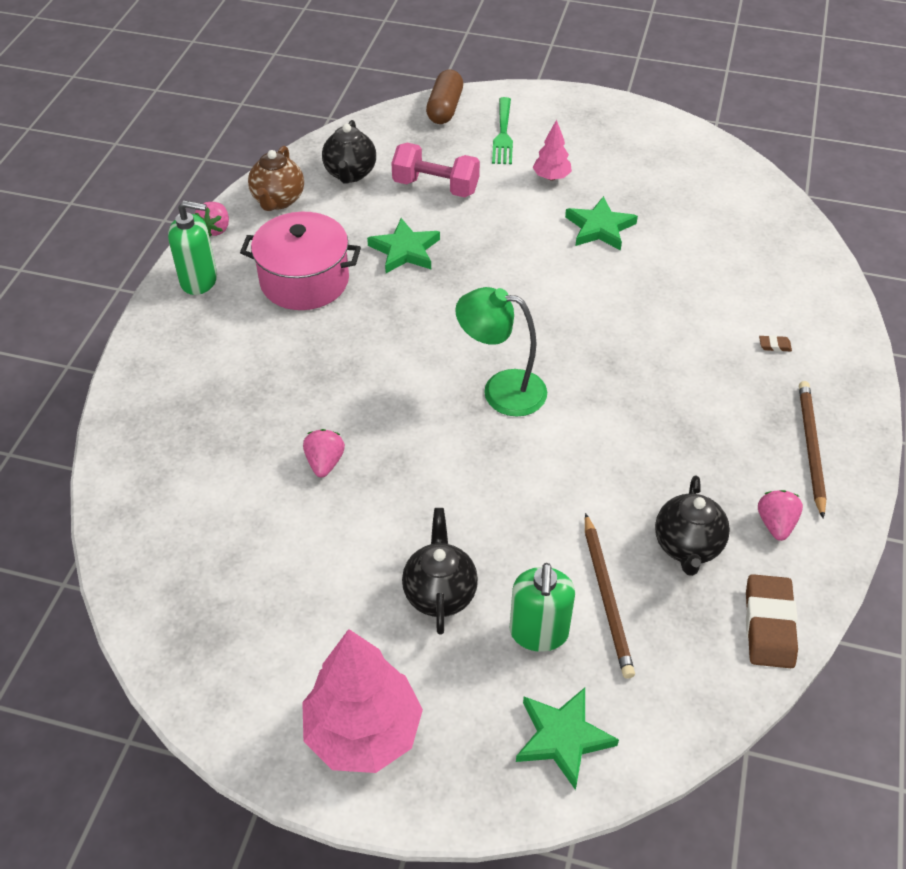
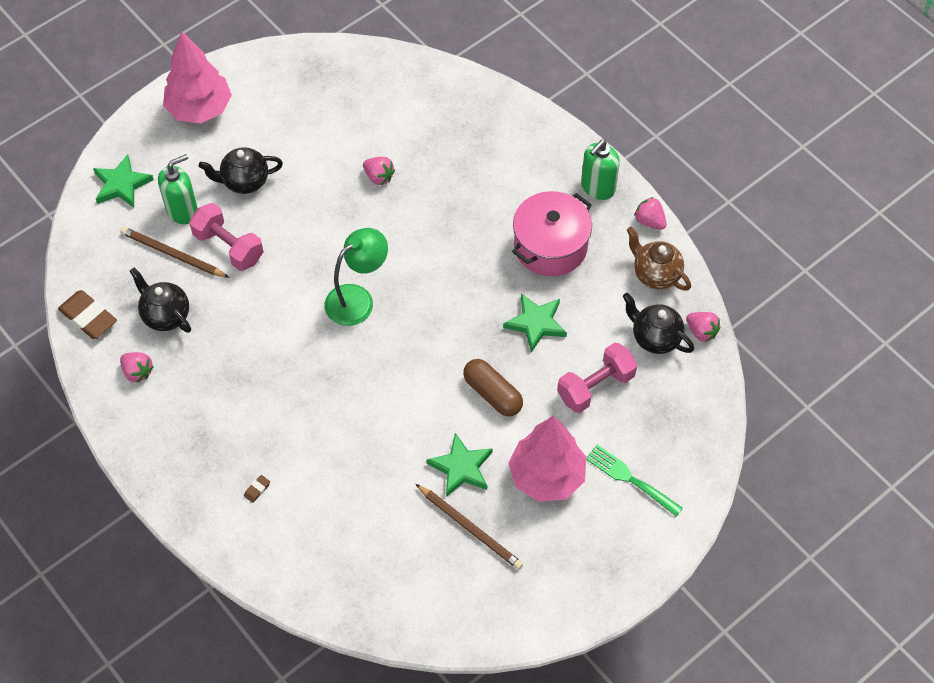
camera: 125 degrees right, 10 degrees up
black teapot [402,508,478,635] -> black teapot turned 135 degrees clockwise [199,147,283,194]
brown capsule [426,70,463,124] -> brown capsule moved to [463,359,523,416]
green soap dispenser [510,563,575,652] -> green soap dispenser turned 105 degrees clockwise [158,154,198,224]
pink tree [533,120,572,180] -> pink tree [508,416,586,502], size x2.02
brown pencil [799,381,827,519] -> brown pencil moved to [416,484,523,570]
none -> pink dumbbell [189,203,263,271]
none -> pink strawberry [686,312,720,342]

